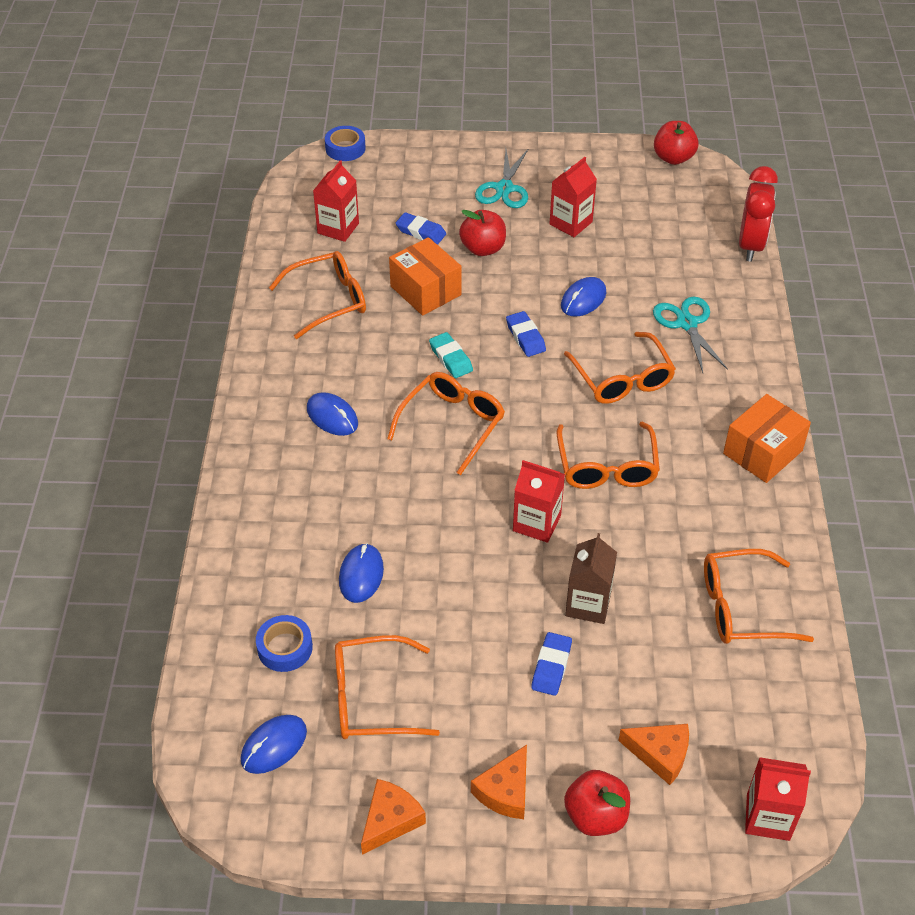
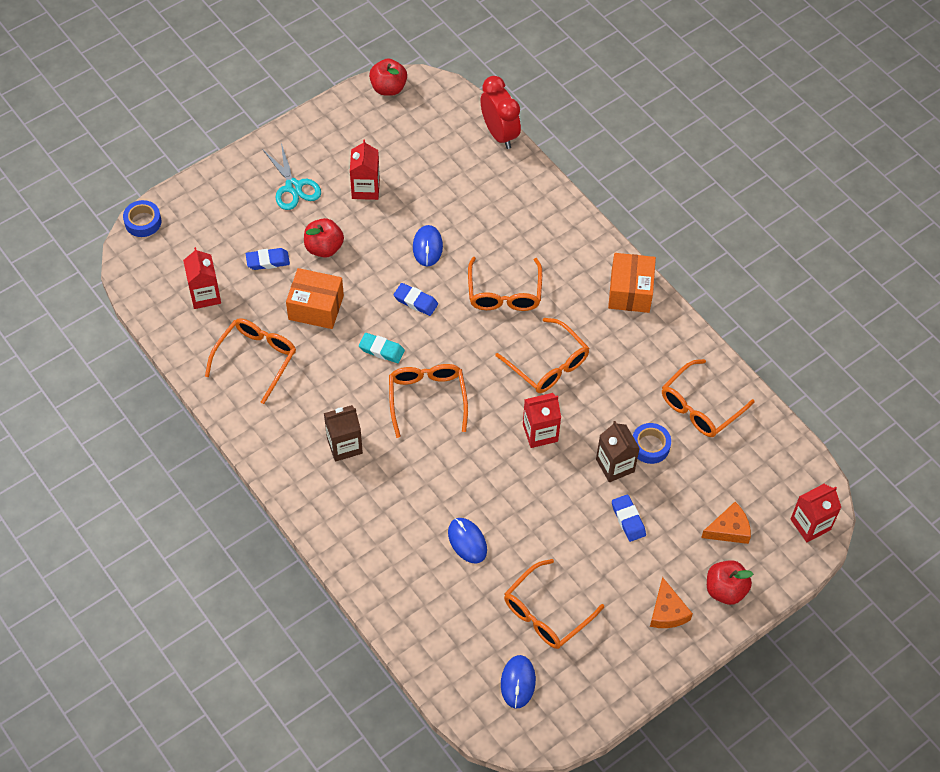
camera: 40 degrees left, 10 degrees up
blue tape [256,615,313,672] -> blue tape moved to [633,423,671,464]
blue mouse [307,392,358,436] -> brown carton [324,405,363,462]
orange cheese [361,779,426,855] -> none
orange glasses [564,332,676,404] -> orange glasses turned 60 degrees clockwise [468,257,542,311]
turquoise scissors [653,296,728,373] -> none

